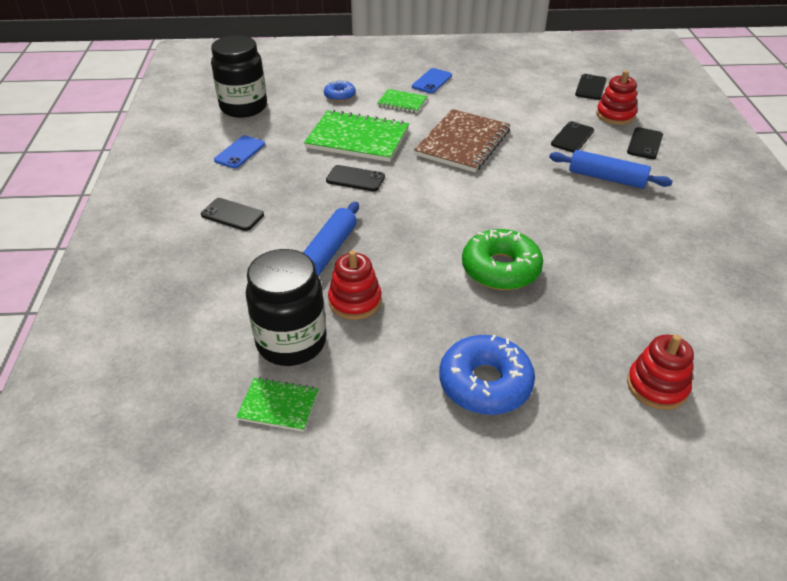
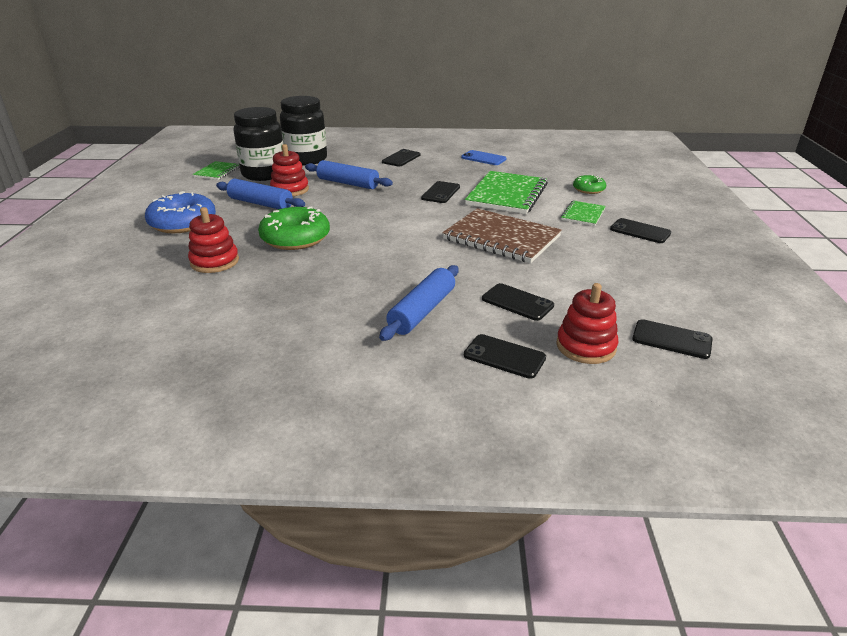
camera: 95 degrees right, 10 degrees down
black jar [211,35,267,118] -> black jar moved to [280,96,327,165]
blue donut [324,80,356,102] -> green donut [573,175,606,194]
blue phone [412,68,452,93] -> black phone [610,218,671,243]
red stacking toy [627,334,694,410] -> red stacking toy moved to [188,207,239,273]
none -> blue rolling pin [216,179,305,209]

